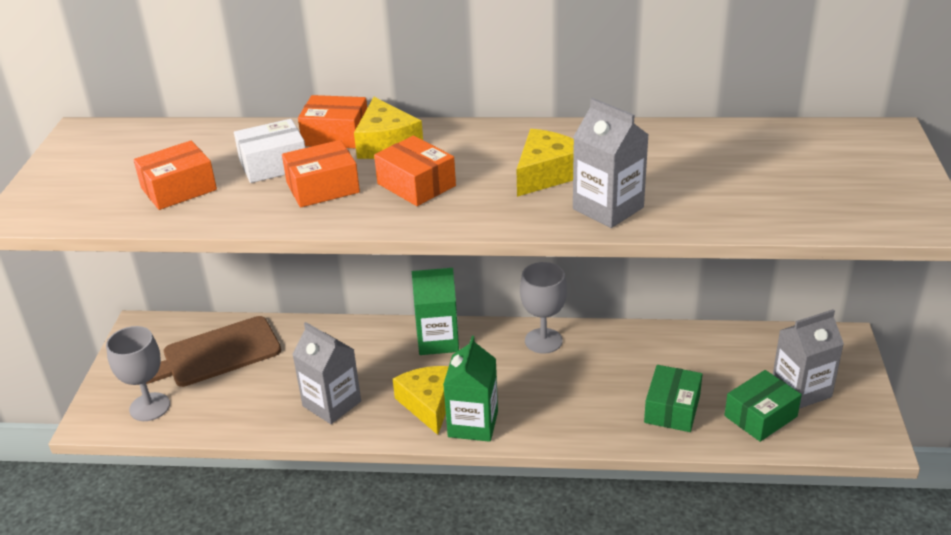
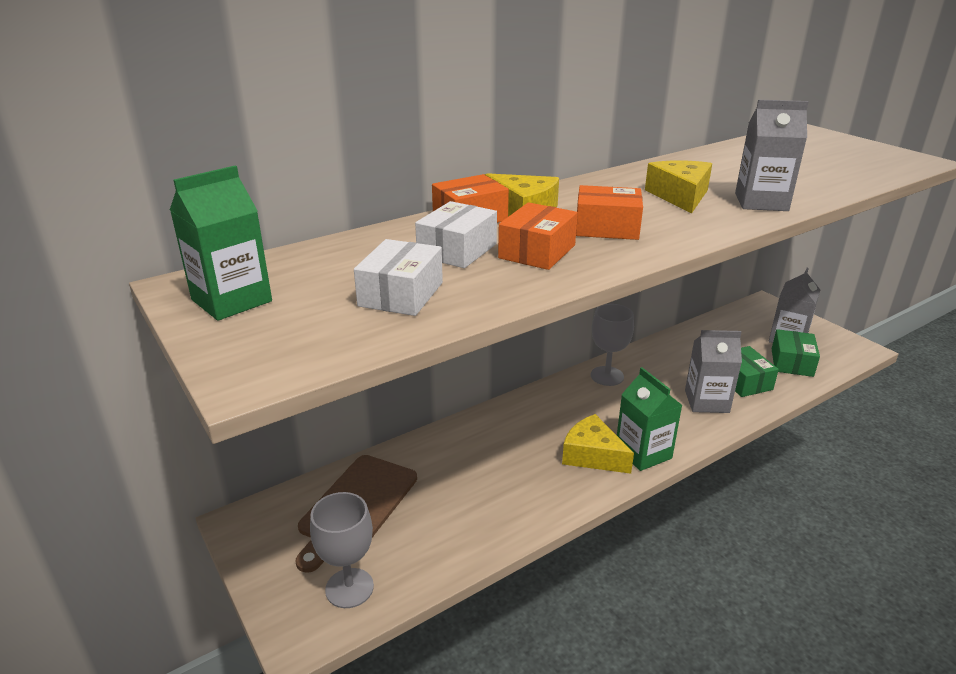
camera: 40 degrees left, 5 degrees down
orange box [133,141,217,210] -> white box [354,239,443,316]
grey carton [292,322,361,424] -> grey carton moved to [685,330,742,413]
green carton [412,268,459,355] -> green carton moved to [170,165,272,321]

